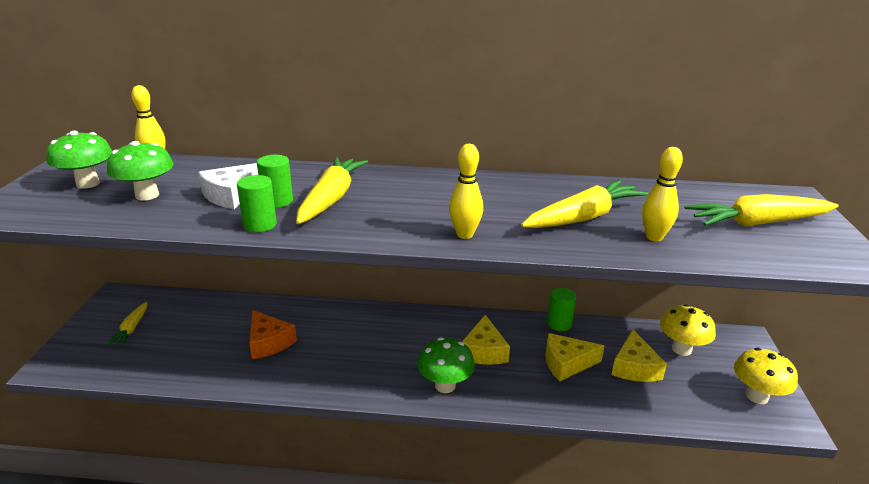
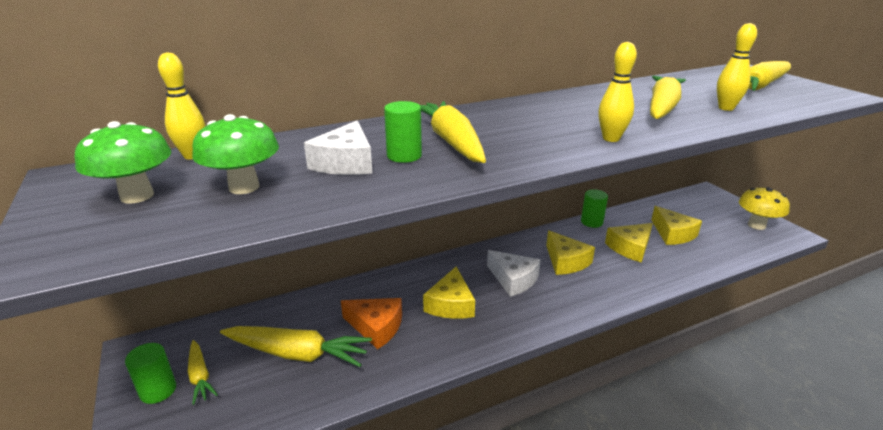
camera: 30 degrees left, 0 degrees up
green cylinder [237,175,277,232] -> green cylinder moved to [125,343,176,404]
green mushroom [417,337,475,393] -> none
yellow mushroom [660,304,716,356] -> none
none -> yellow carrot [220,326,372,367]
none -> yellow cheese [423,267,475,319]
none -> white cheese [487,250,541,297]

